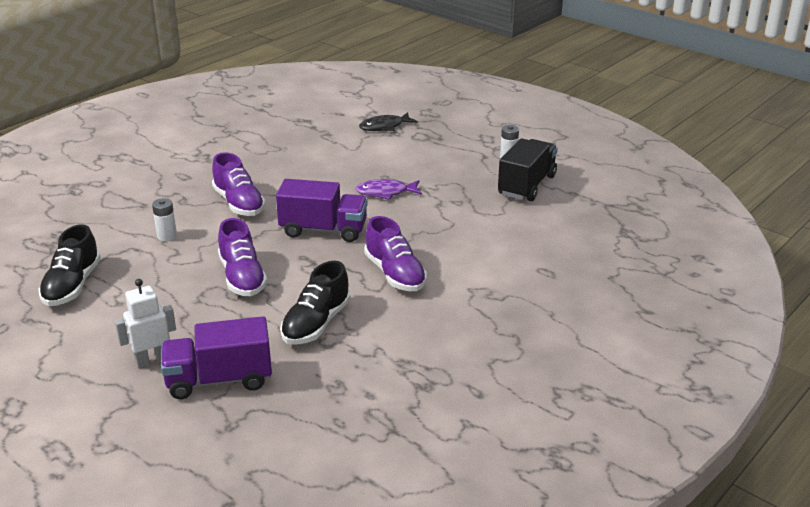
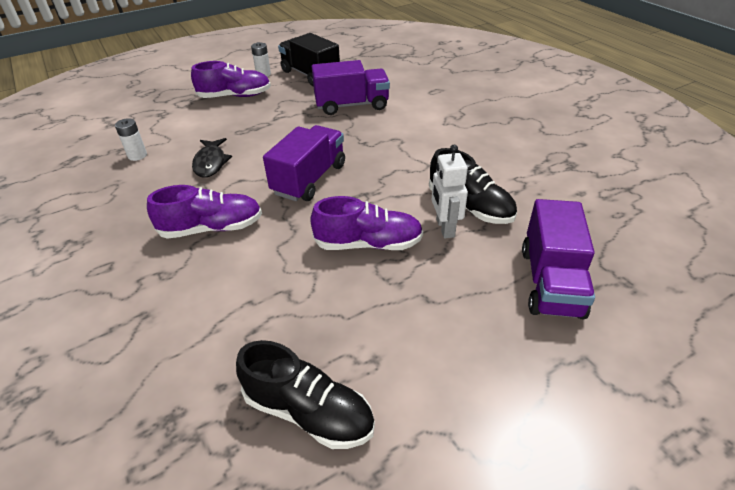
camera: 70 degrees left, 10 degrees up
white robot [115,279,176,369] -> white robot moved to [431,145,468,238]
white battery [152,198,177,241] -> white battery moved to [115,118,147,161]
purple fish [355,179,422,200] -> none
black fish [359,112,418,131] -> black fish moved to [192,138,232,178]
purple shoe [364,216,427,291] -> purple shoe moved to [191,61,271,98]
none -> purple truck [312,60,390,115]

